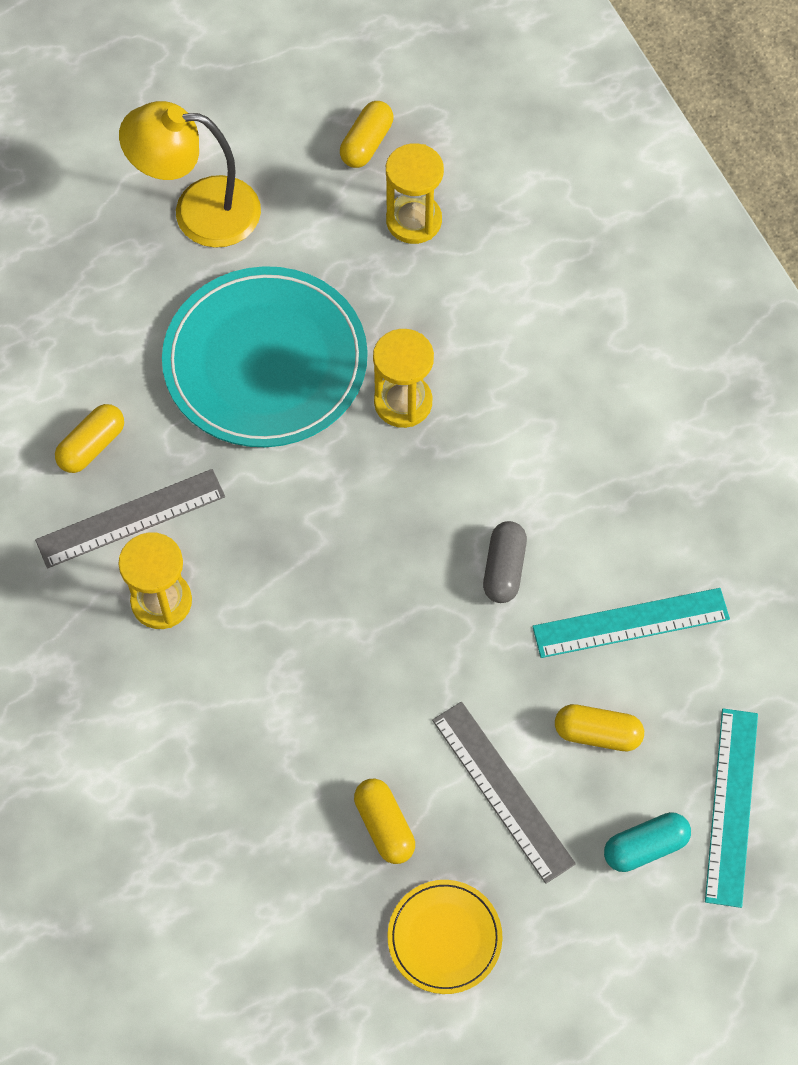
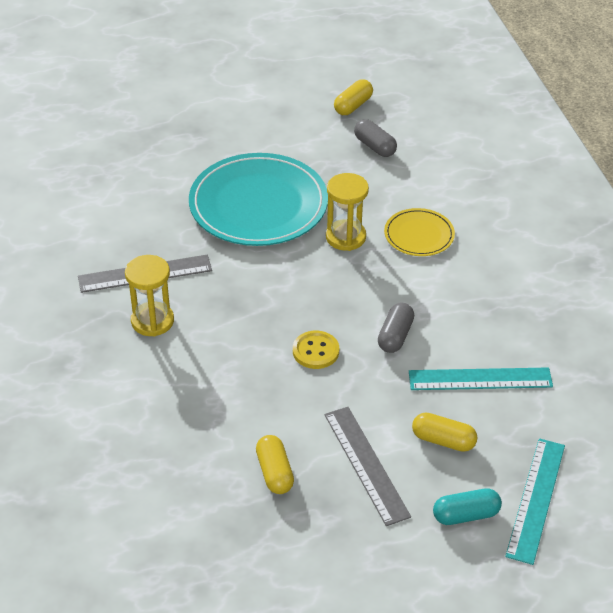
camera: 10 degrees right, 20 degrees down
yellow capsule [55,404,124,473] -> none
yellow lamp [119,101,261,248] -> none
yellow hourglass [386,143,444,244] -> grey capsule [354,119,397,157]
yellow plate [387,880,503,994] -> yellow plate moved to [384,208,455,256]
none -> yellow button [293,331,339,369]

